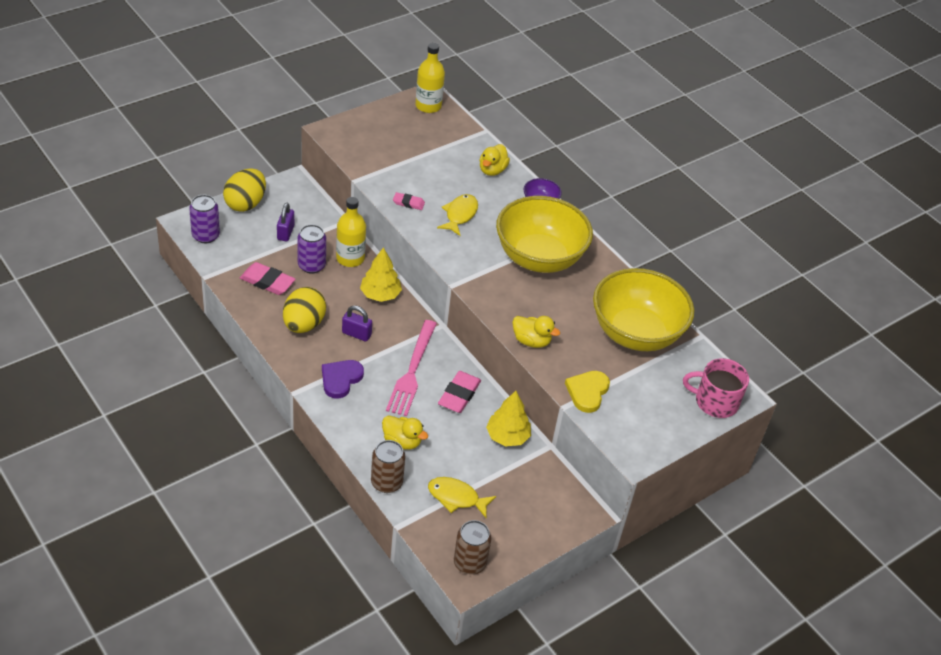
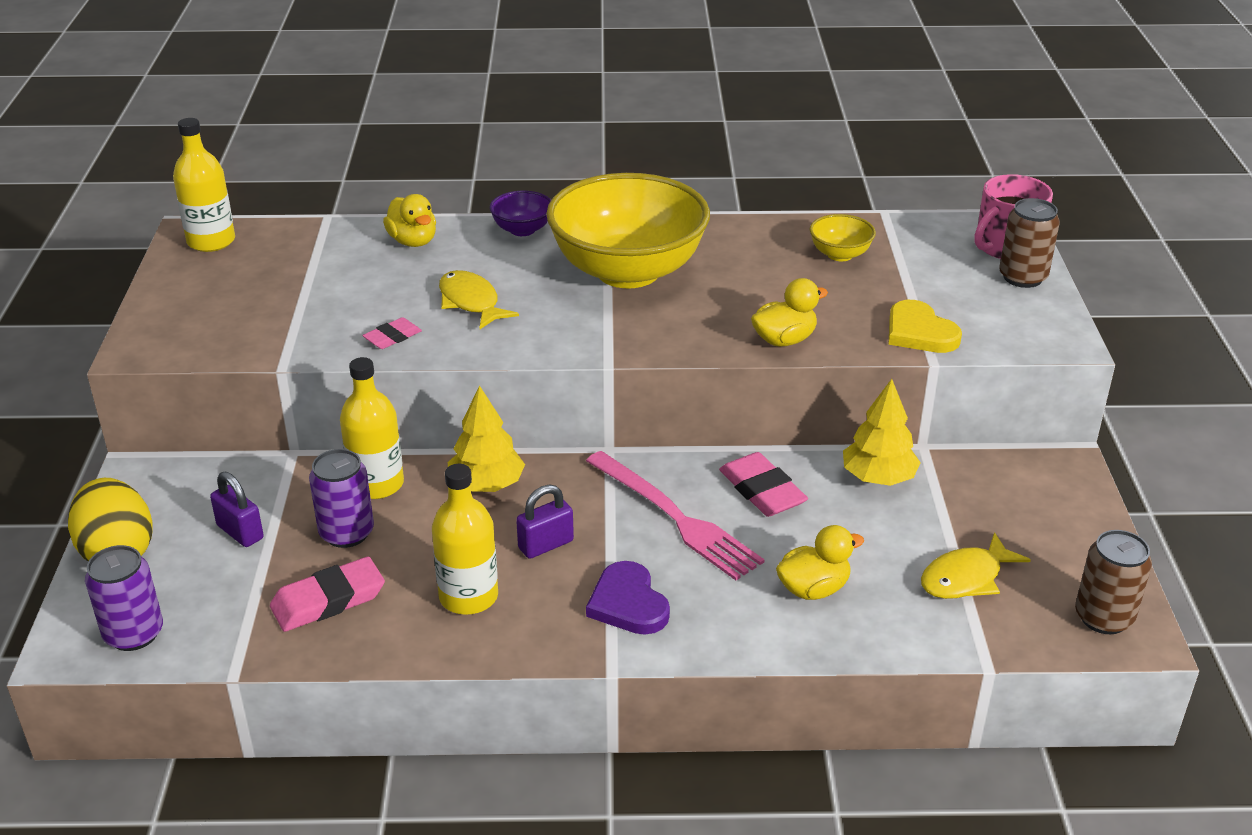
camera: 50 degrees left, 10 degrees down
yellow egg [283,287,326,333] -> yellow bottle [432,464,498,615]
brown can [371,440,405,493] -> brown can moved to [999,198,1060,288]
yellow bowl [593,268,694,351] -> yellow bowl [809,214,876,261], size x0.42

